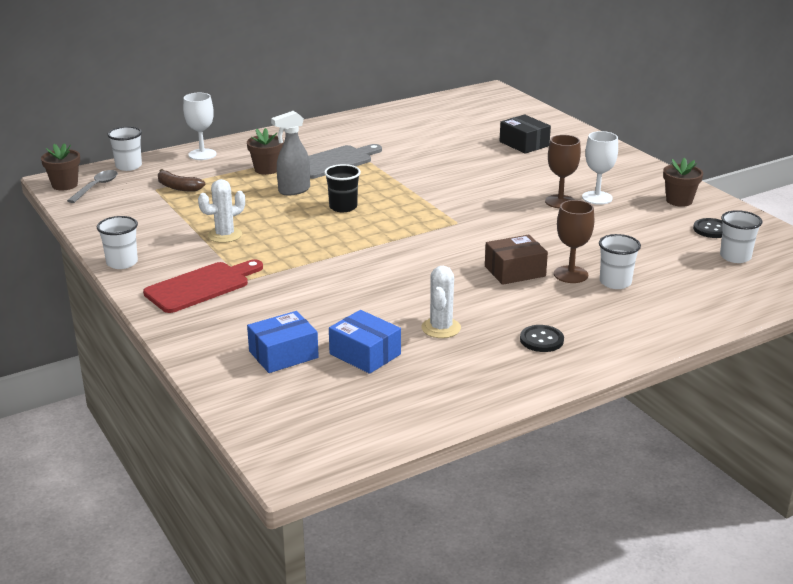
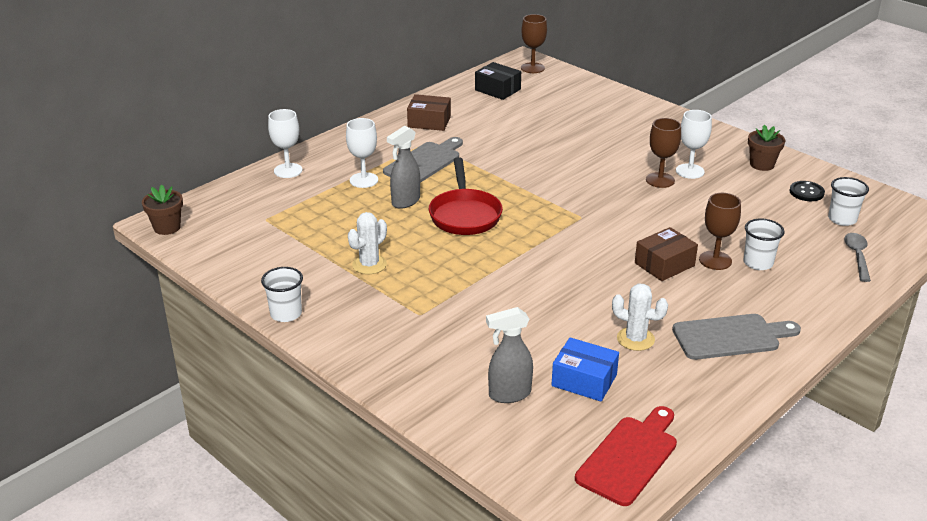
camera: 15 degrees left, 5 degrees up
grey spoon [67,170,118,203] -> grey spoon moved to [844,233,871,282]
white cup [107,126,142,171] -> none
red cutting board [143,259,263,313] -> red cutting board moved to [575,406,677,506]
brown banana [158,169,205,192] -> none
brown flower pot [247,128,284,175] -> white goblet [346,118,378,188]
blue box [247,311,319,373] -> grey spray bottle [486,307,533,403]
black cup [324,164,361,212] -> red pan [429,157,503,235]
white cactus [421,266,461,338] -> white cactus turned 60 degrees counterclockwise [612,284,668,351]
black box [500,115,551,154] -> black box moved to [475,62,521,100]
black button [520,325,564,352] -> grey cutting board [672,314,801,360]
none -> brown box [407,94,451,131]
none -> brown goblet [521,14,547,73]

